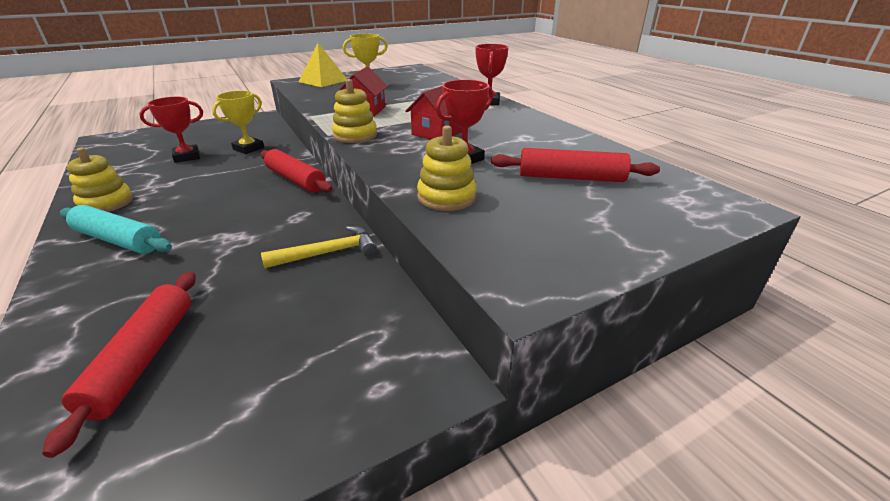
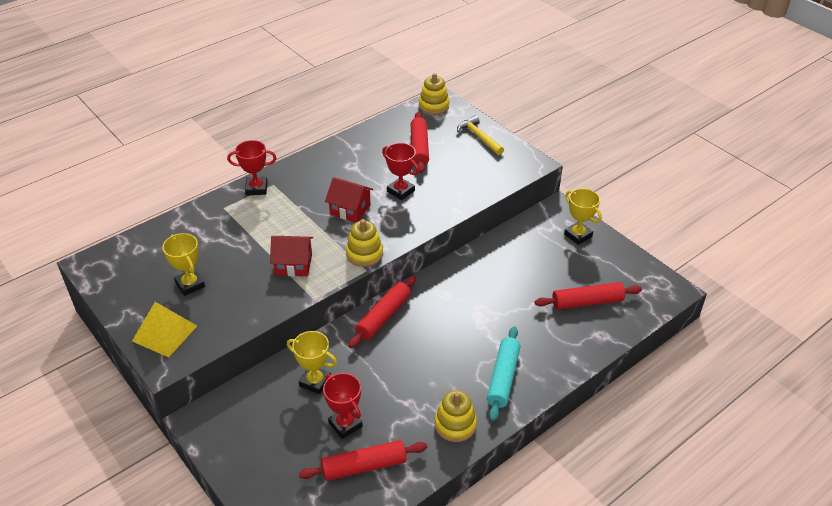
camera: 100 degrees left, 10 degrees up
yellow hammer [261,226,377,268] -> yellow hammer moved to [457,115,504,155]
yellow stacking toy [417,125,477,211] -> yellow stacking toy moved to [419,73,449,115]
none -> red rolling pin [299,440,428,481]
none -> yellow trophy [564,188,602,245]

